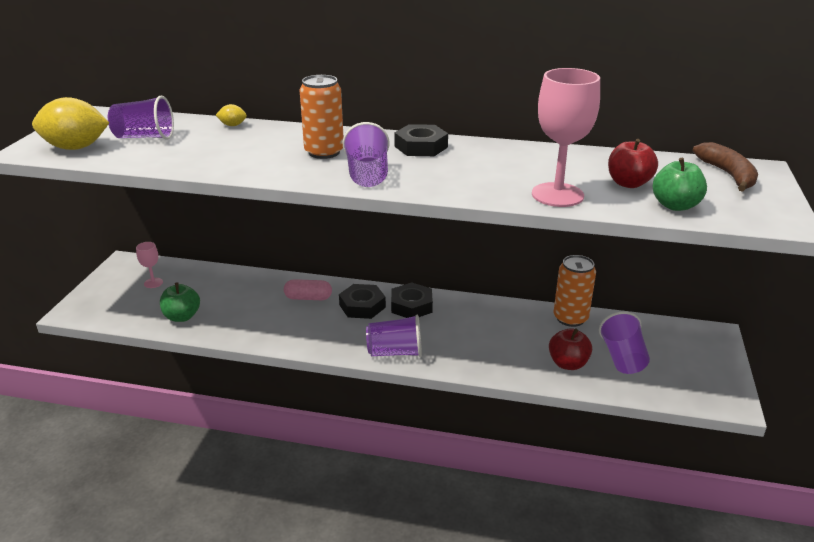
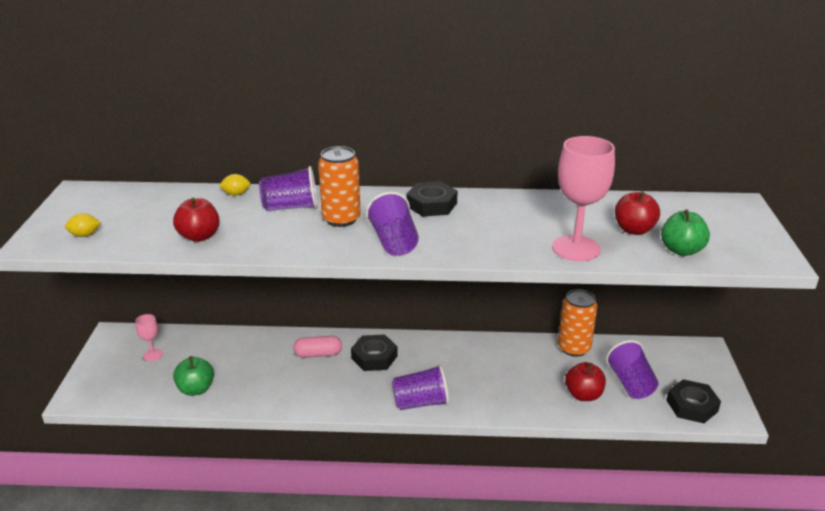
camera: 10 degrees left, 0 degrees up
yellow lemon [32,97,109,150] -> yellow lemon [65,213,101,237], size x0.45
purple cup [108,96,174,140] -> purple cup moved to [259,166,318,211]
black nut [391,282,433,318] -> black nut moved to [666,379,721,423]
brown banana [693,142,758,192] -> none
none -> red apple [173,198,220,242]

